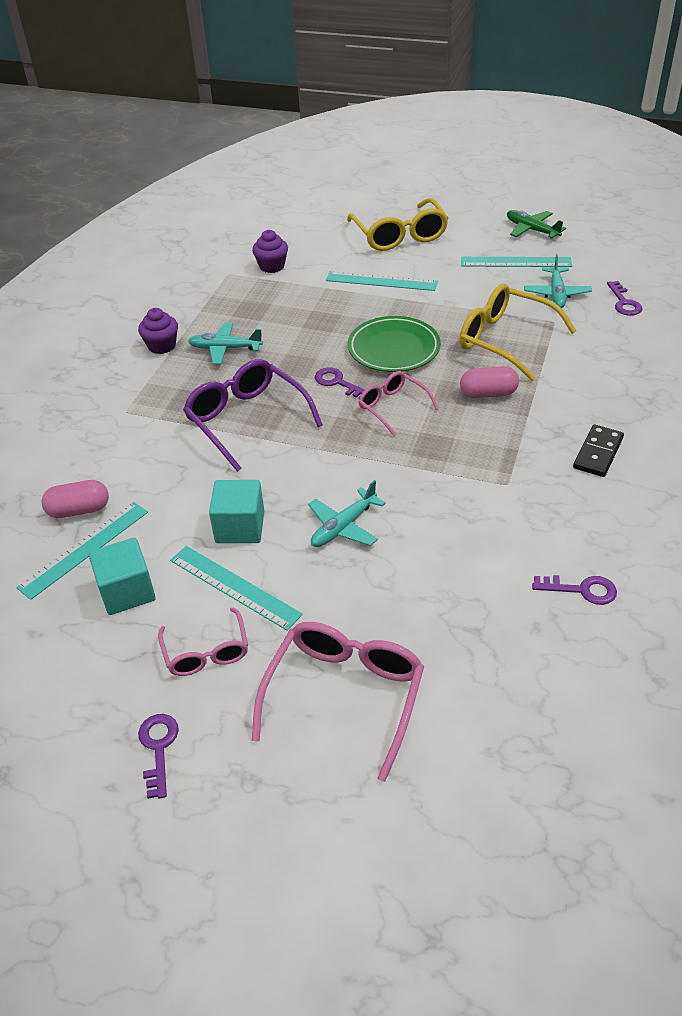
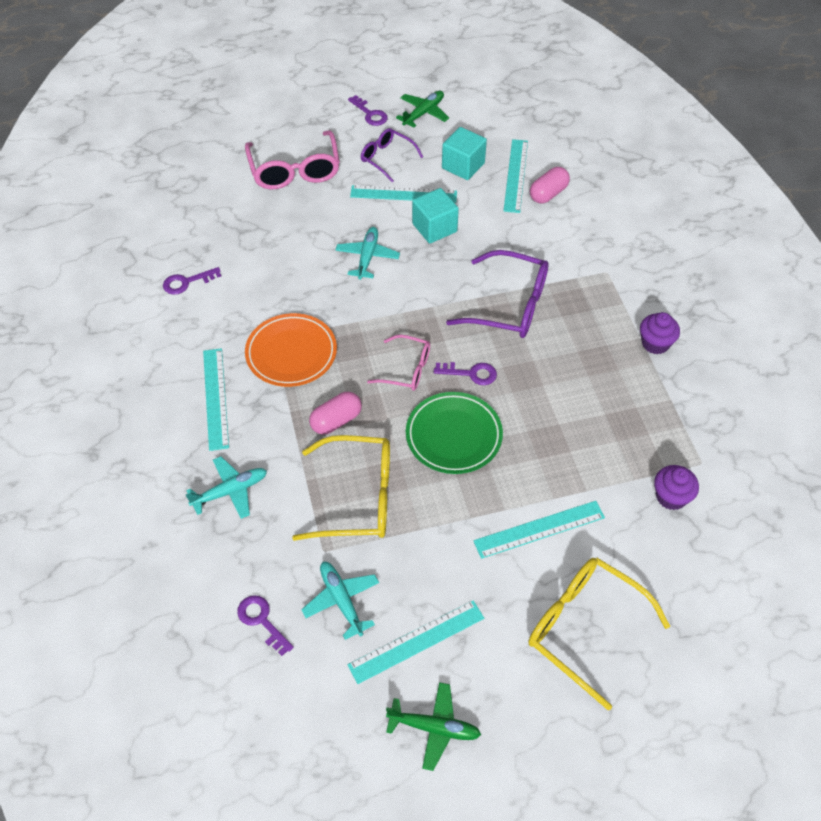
camera: 145 degrees right, 10 degrees up
pink glasses [158,607,248,676] -> purple glasses [361,128,423,182]
turquoise plane [188,322,263,364] -> turquoise plane moved to [186,456,267,519]
black domino [573,424,624,477] -> turquoise ruler [203,348,229,451]
none -> orange plate [245,313,337,387]
none -> green plane [396,91,449,128]

